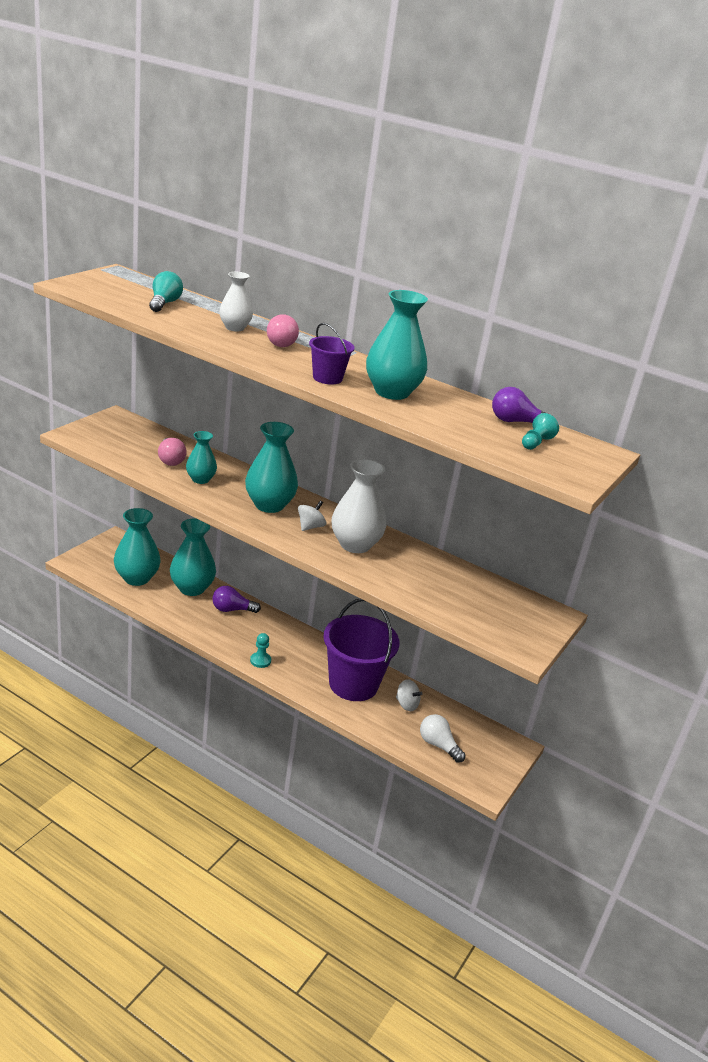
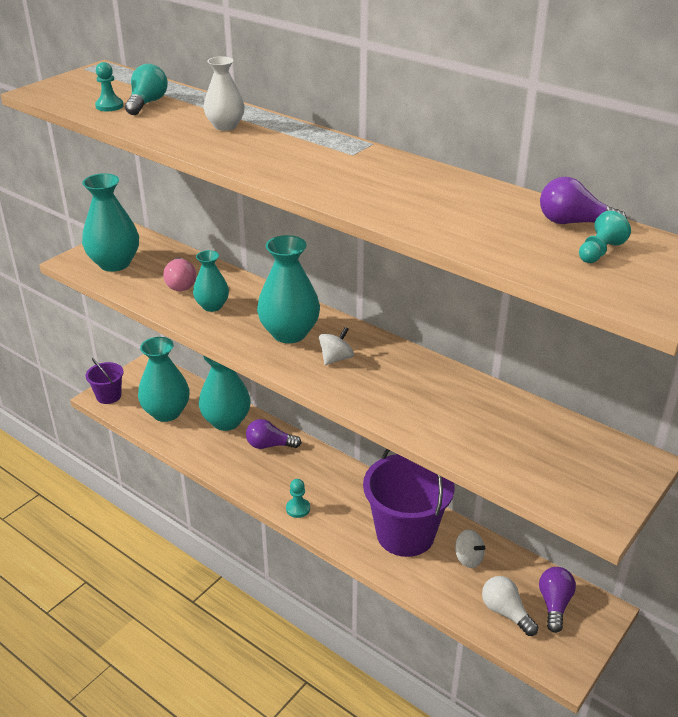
camera: 10 degrees right, 5 degrees up
pink light bulb [267,314,299,347] -> none
purple bucket [309,323,354,385] -> purple bucket moved to [86,358,124,404]
white vase [332,459,386,553] -> none
turquoise vase [366,290,428,400] -> turquoise vase moved to [82,173,139,272]
none -> turquoise pawn [95,62,124,111]
none -> purple light bulb [539,567,576,633]

